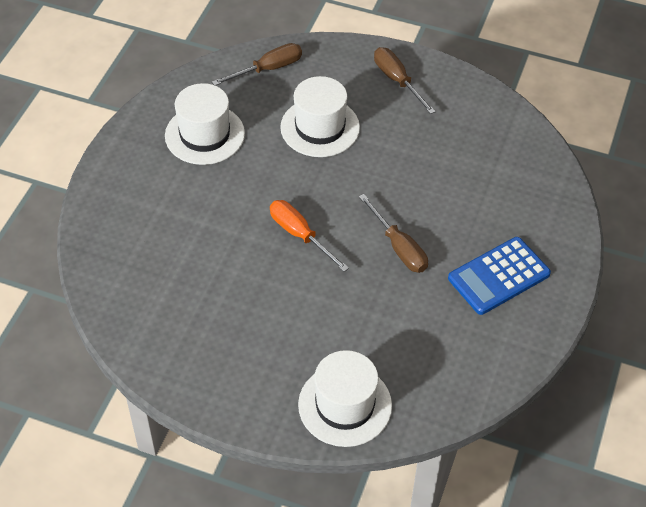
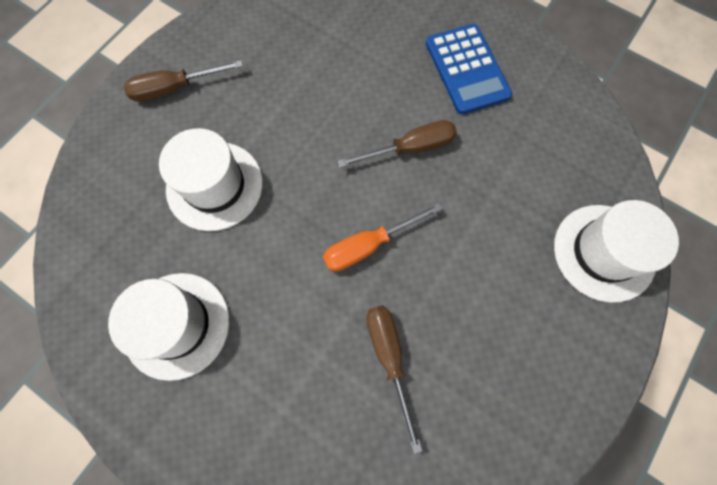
camera: 75 degrees left, 20 degrees up
brown screwdriver [212,43,302,86] -> brown screwdriver moved to [366,305,423,454]

